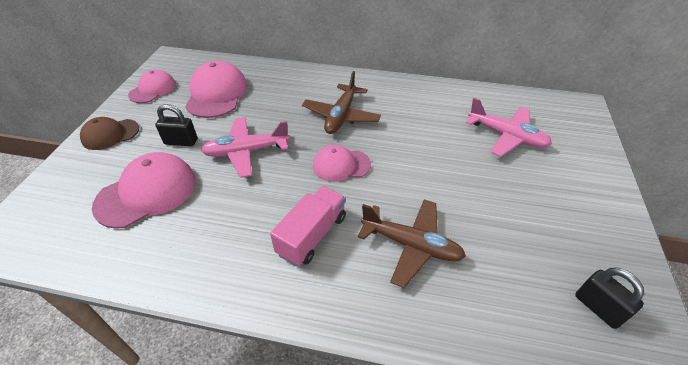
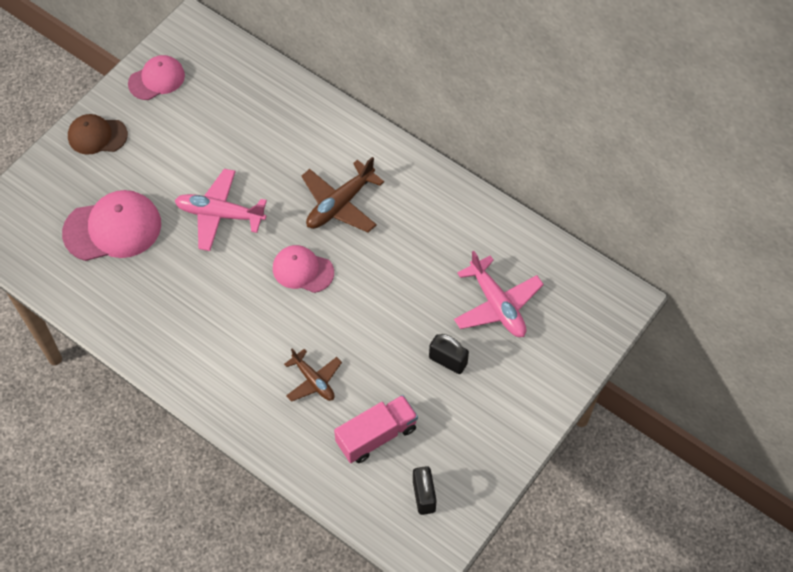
camera: 25 degrees right, 15 degrees up
black padlock [155,104,197,146] -> black padlock moved to [429,334,469,374]
pink cap [185,61,248,118] -> none
pink truck [270,186,346,266] -> pink truck moved to [334,395,418,463]
brown plane [358,199,466,288] -> brown plane [284,348,342,402], size x0.65

